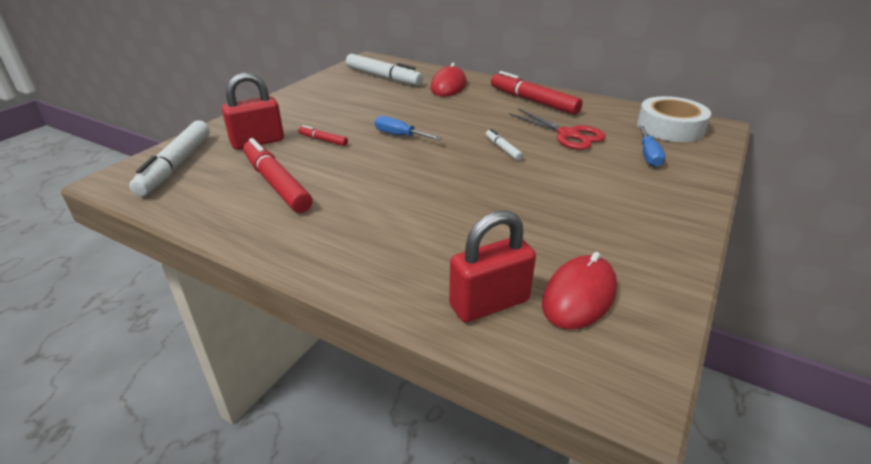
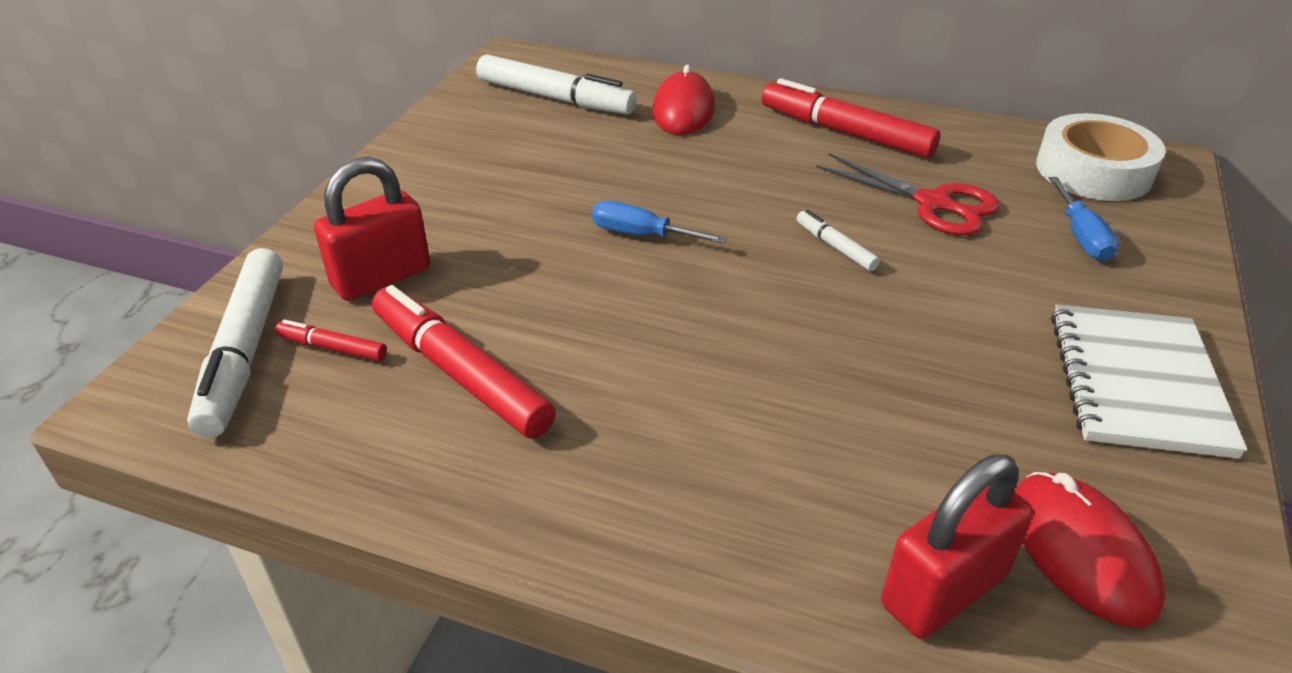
camera: 10 degrees left, 5 degrees up
red marker [298,125,348,146] -> red marker moved to [275,320,387,361]
red mouse [542,252,617,329] -> red mouse turned 45 degrees counterclockwise [1014,472,1165,628]
none -> white notebook [1051,304,1247,459]

